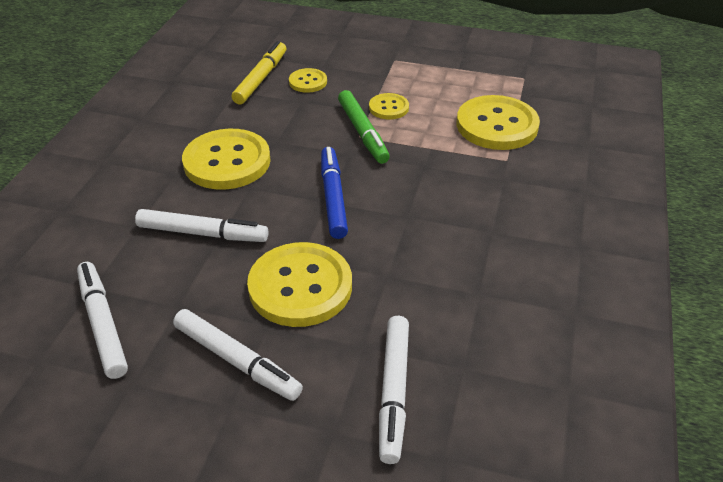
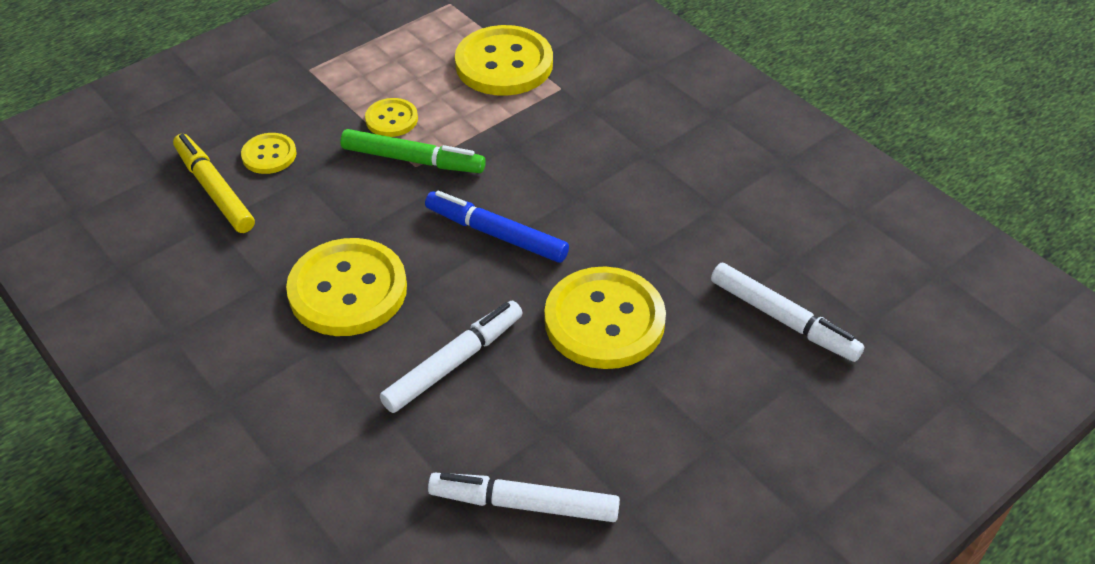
camera: 55 degrees left, 5 degrees up
white marker [173,309,303,401] -> none

